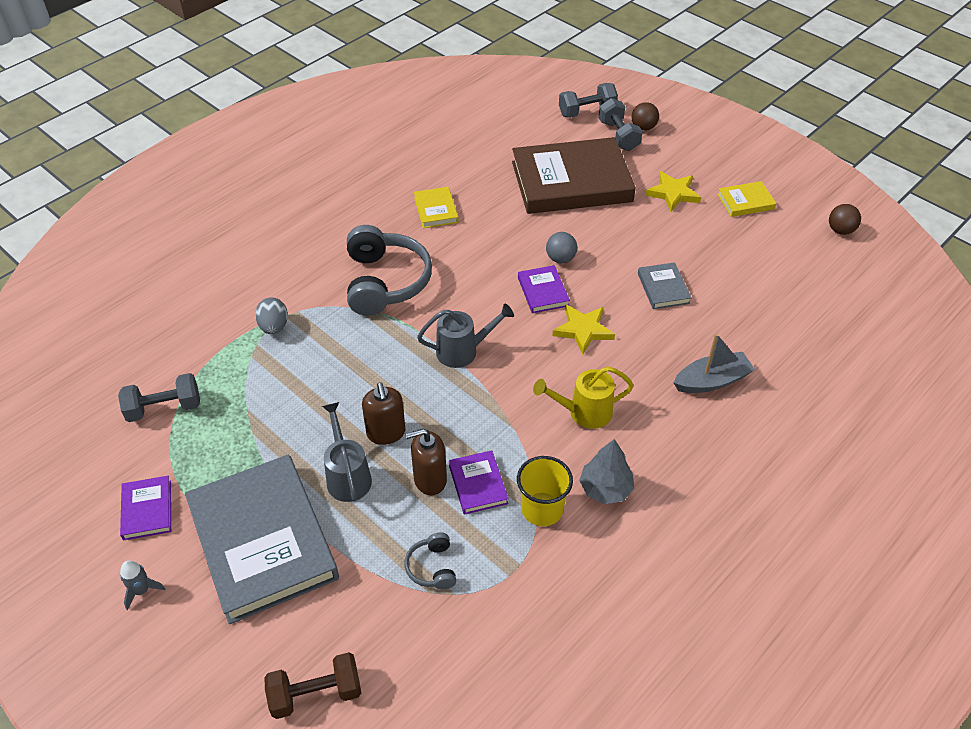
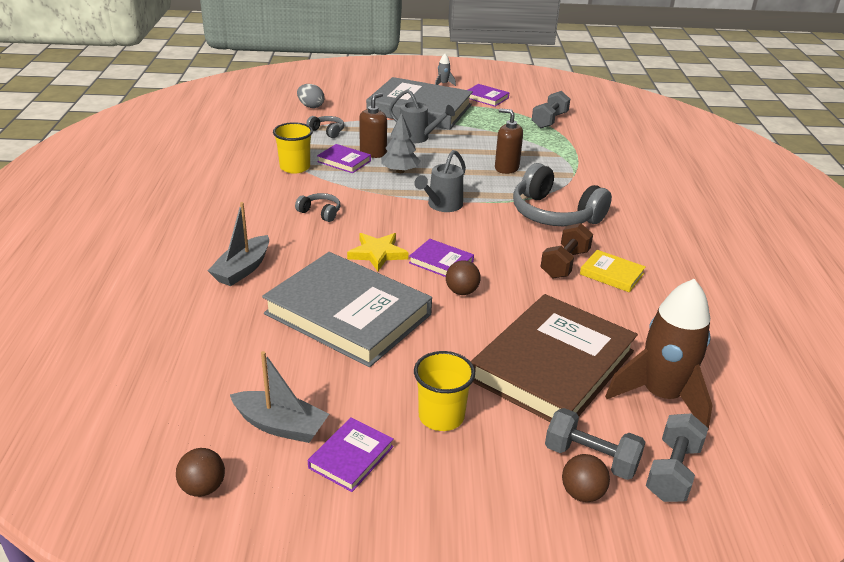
camera: 135 degrees right, 15 degrees down
grey egg [255,297,288,334] -> grey egg moved to [297,84,325,108]
brown dumbbell [264,652,361,719] -> brown dumbbell moved to [541,223,593,278]
brown soap dispenser [362,382,406,445] -> brown soap dispenser moved to [495,108,523,174]
yellow watering can [533,367,634,429] -> grey headphones [295,193,340,222]
grey ball [546,232,577,263] -> brown ball [446,260,481,295]
grey tree [579,439,634,504] -> grey tree moved to [381,113,421,173]
grey book [638,262,691,309] -> grey book [262,252,432,367], size x2.33
yellow star [645,171,701,212] -> yellow cup [414,351,475,431]
yellow book [717,181,776,217] -> purple book [308,417,394,492]
none -> grey boat [230,351,329,443]
none -> brown rocket [605,279,713,430]

